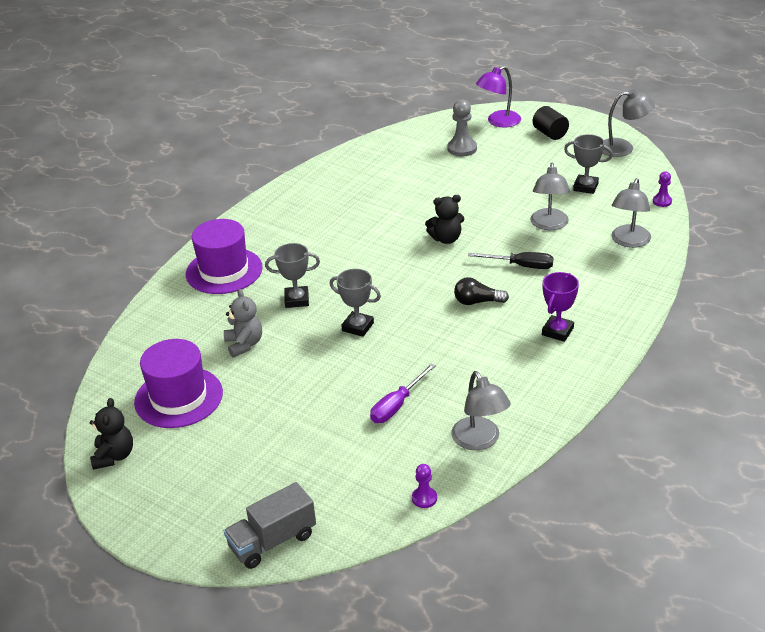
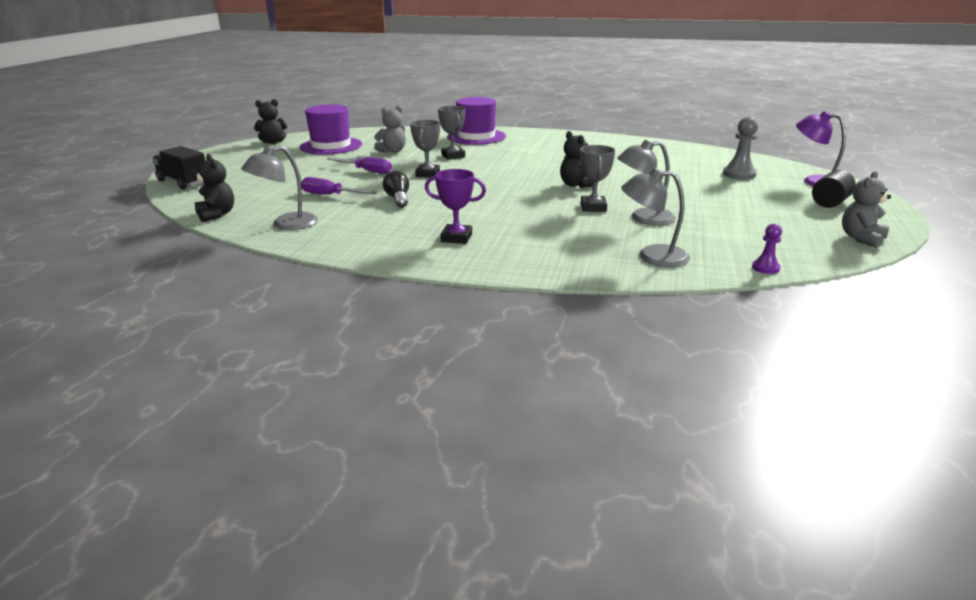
camera: 70 degrees right, 10 degrees down
grey truck [224,482,316,569] -> black truck [152,146,205,189]
purple pawn [412,464,437,508] -> black teddy bear [194,154,234,222]
black light bulb [454,277,509,305] -> black light bulb moved to [383,171,409,208]
black screwdriver [468,252,553,269] -> none
grey trophy [564,134,613,194] -> grey trophy moved to [580,145,615,212]
grey lamp [603,89,655,157] -> grey teddy bear [842,171,891,248]
none -> purple screwdriver [327,157,392,174]

